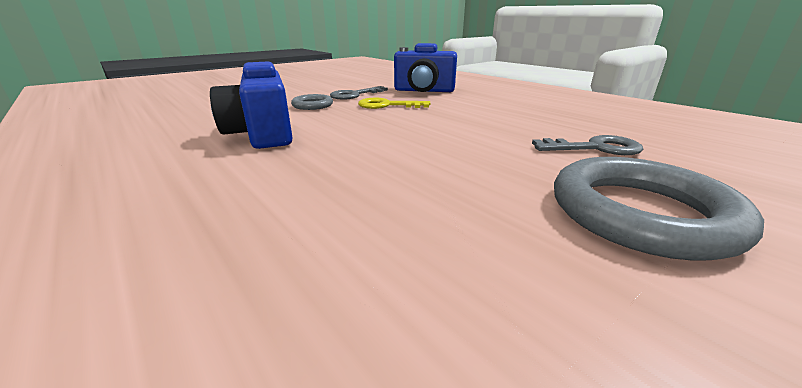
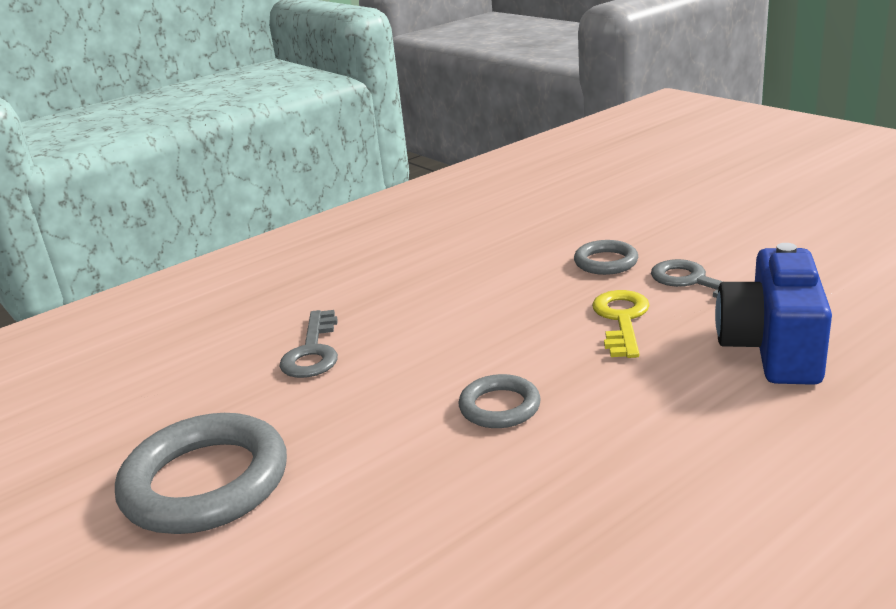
camera: 95 degrees right, 0 degrees up
blue camera [210,62,293,149] -> none
grey key [532,135,643,155] -> grey key moved to [279,310,338,378]
none -> grey ring [458,374,541,428]

